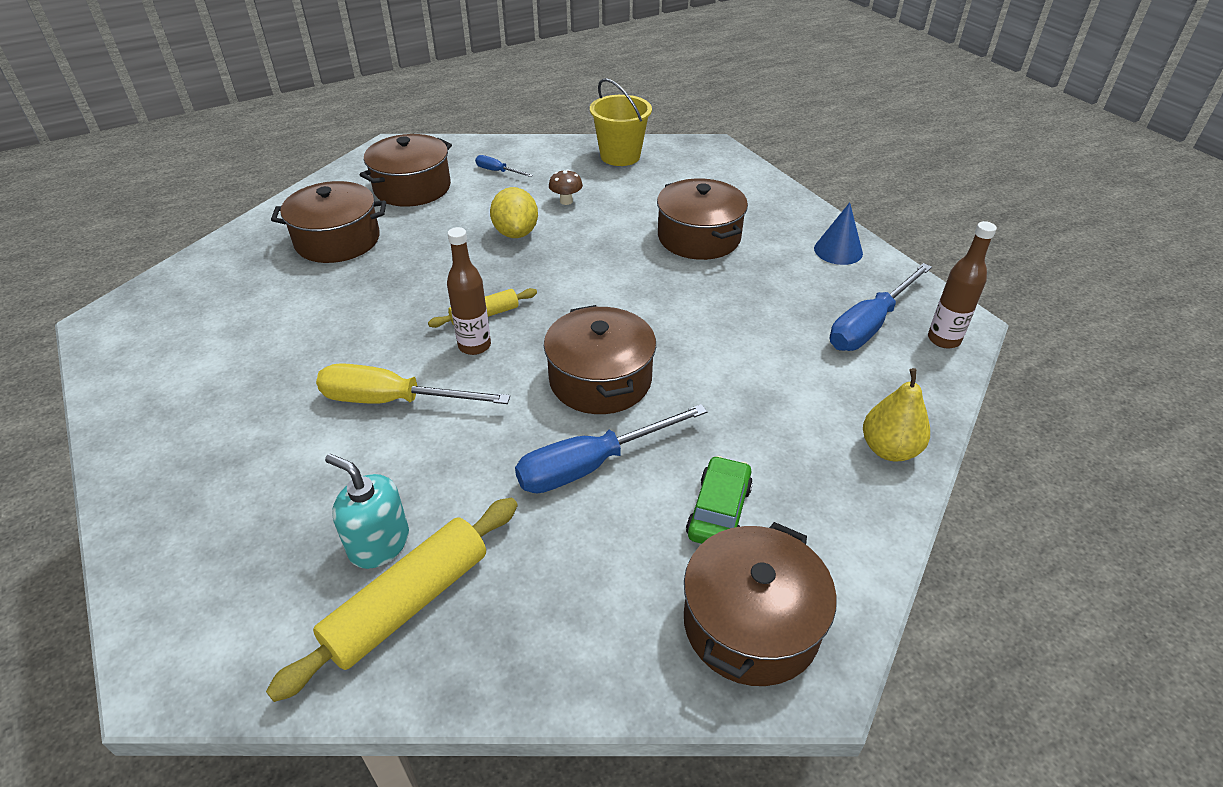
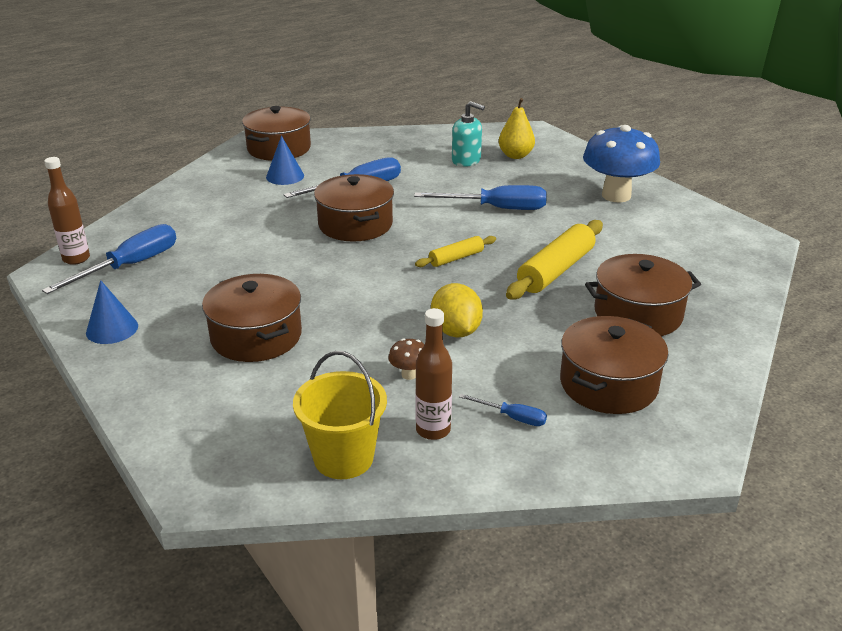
camera: 175 degrees right, 10 degrees down
yellow rolling pin [266,498,518,702] -> yellow rolling pin moved to [506,220,603,300]
yellow screwdriver [316,363,510,404] -> blue screwdriver [414,185,547,210]
brown bottle [447,227,491,355] -> brown bottle moved to [415,308,452,440]
green car [686,456,753,544] -> blue cone [266,136,304,185]
yellow pear [863,368,930,461] -> yellow pear moved to [499,98,535,159]
none -> blue mushroom [583,125,660,202]

